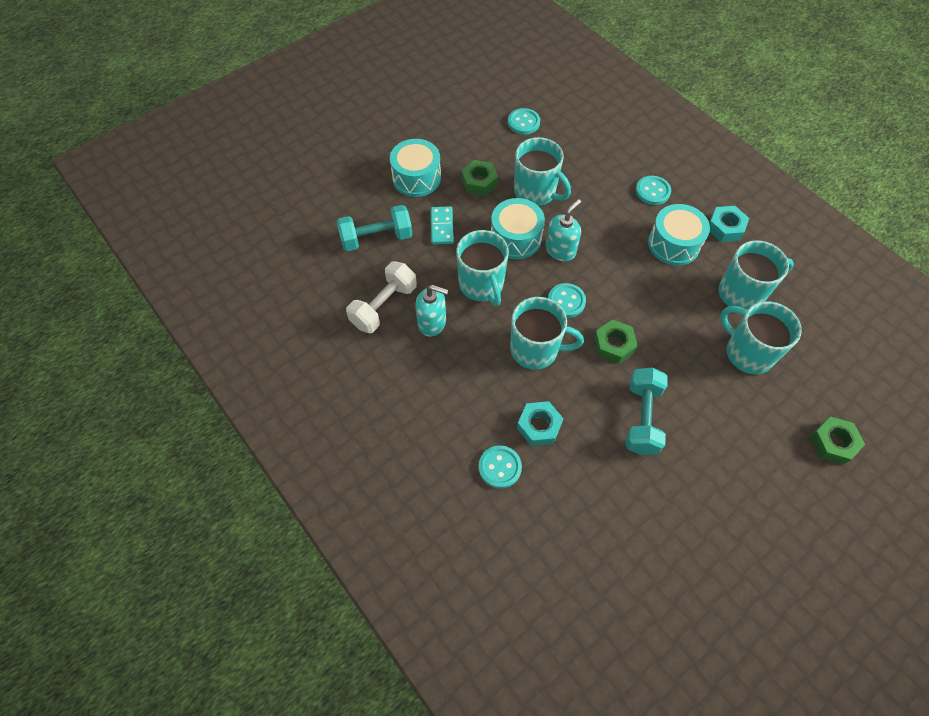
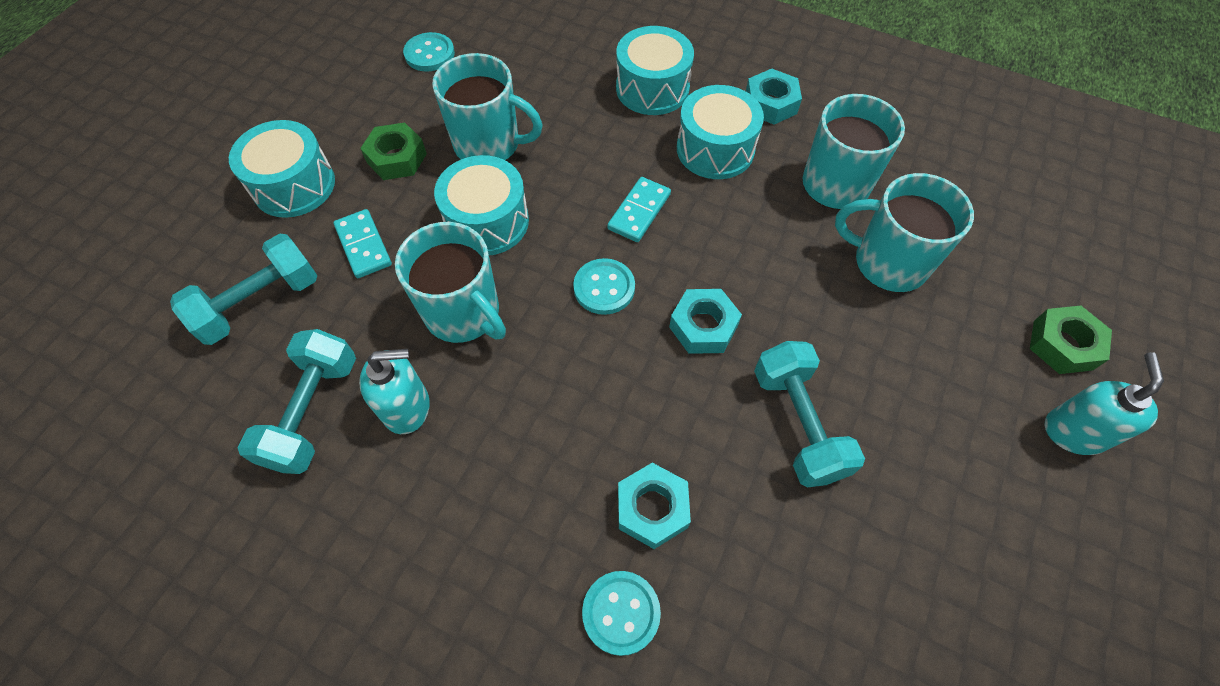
camera: 25 degrees left, 0 degrees up
white dumbbell [346,262,417,333] -> turquoise dumbbell [237,329,356,474]
turquoise mug [510,297,584,370] -> none
turquoise soap dispenser [546,199,581,261] -> turquoise soap dispenser moved to [1044,352,1164,455]
green nut [594,320,638,364] -> turquoise nut [669,289,742,354]
turquoise button [636,176,671,205] -> turquoise drum [616,26,694,115]
none -> turquoise domino [607,177,671,242]

